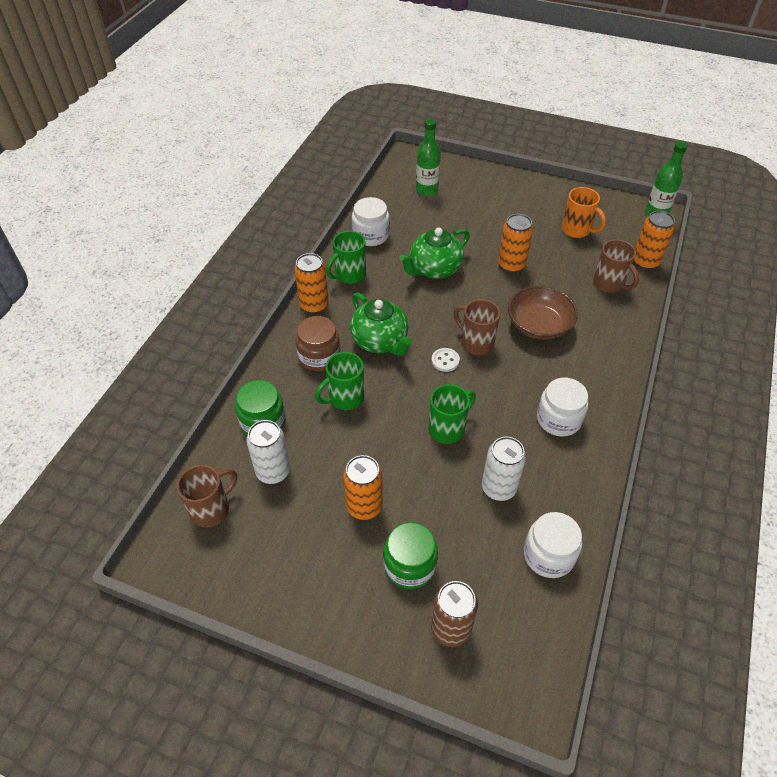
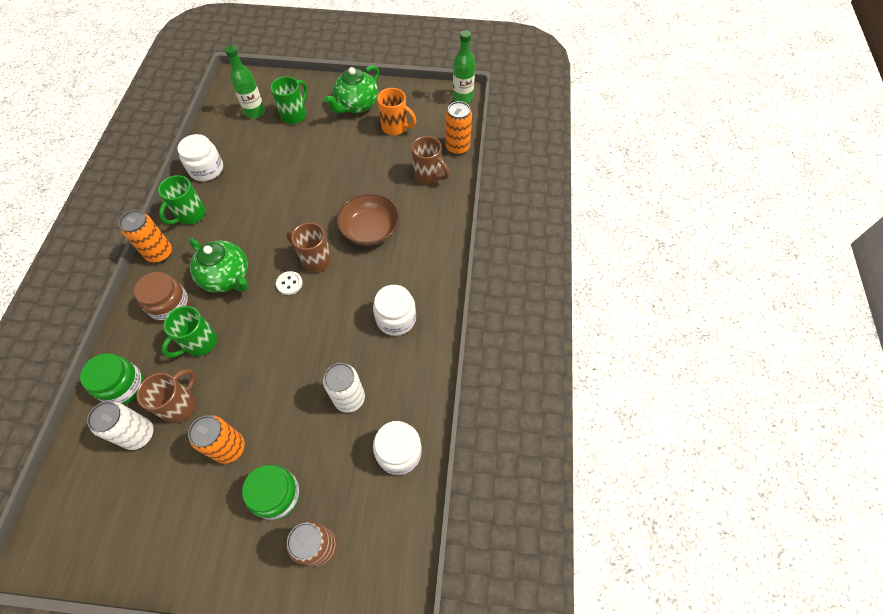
camera: 15 degrees left, 10 degrees up
brown mug [177,465,237,528] -> brown mug moved to [136,369,196,423]
green teapot [399,228,470,279] -> green teapot moved to [324,65,379,114]
green mug [429,384,476,444] -> green mug moved to [270,76,308,124]
orange can [498,214,533,273] -> none

